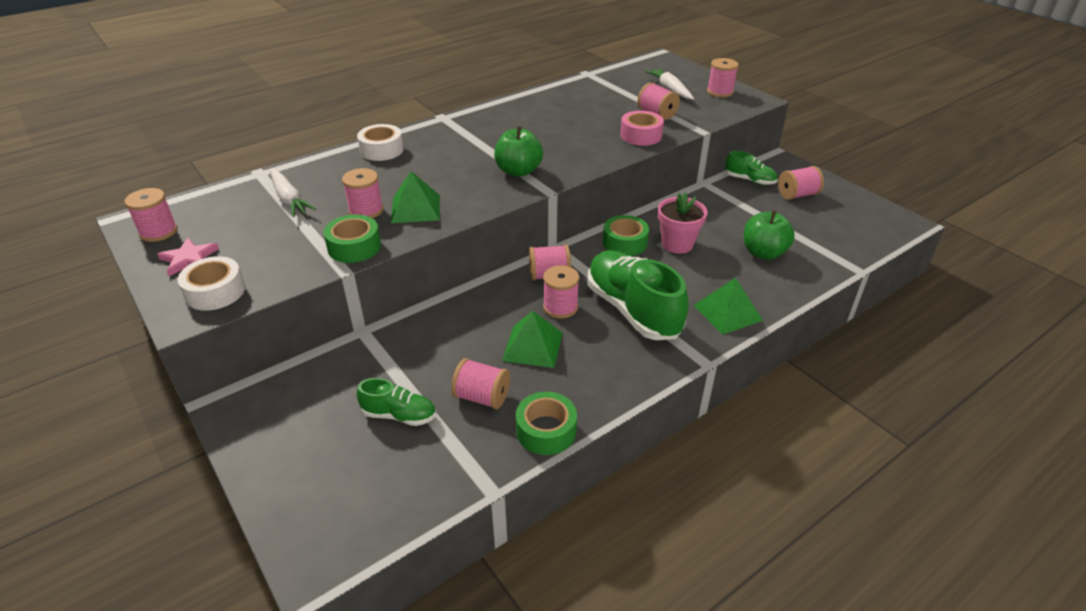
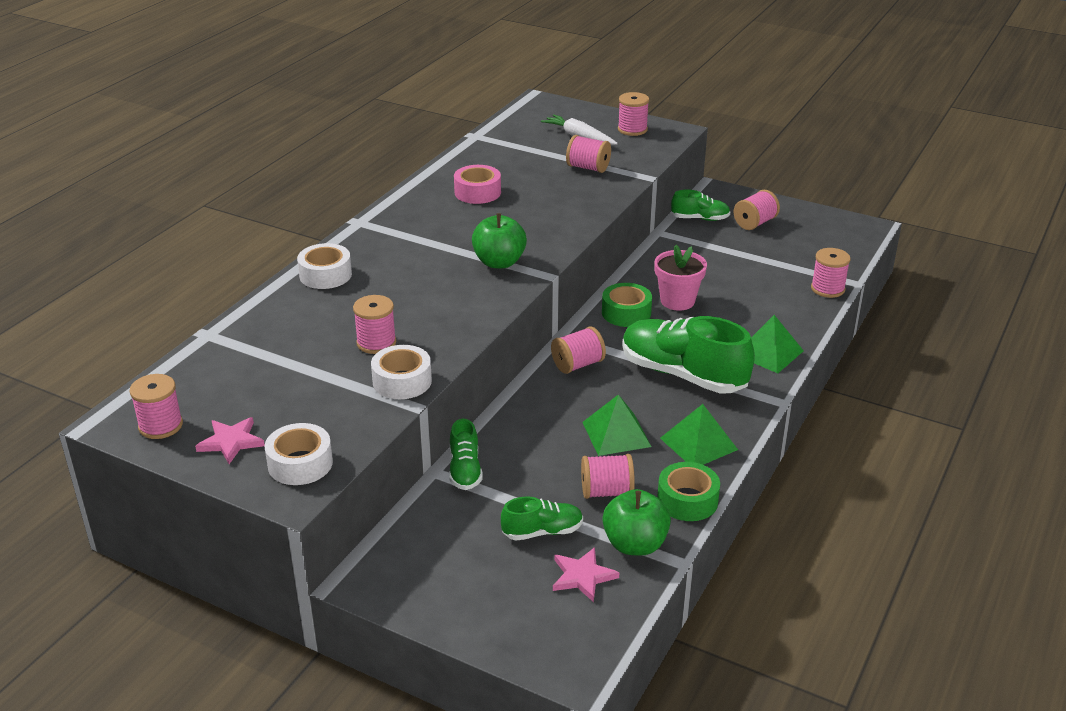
camera: 25 degrees left, 5 degrees down
white carrot [270,169,316,217] -> none
green tape [323,214,381,263] -> white tape [371,345,432,399]
green pyramid [391,171,440,223] -> green pyramid moved to [660,404,738,465]
pink spool [543,265,580,319] -> pink spool moved to [811,248,851,298]
pink tape [620,111,664,146] -> pink tape moved to [454,165,501,204]
green apple [744,211,795,260] -> green apple moved to [603,489,671,555]
none -> green shoe [449,419,483,490]
none -> pink star [553,547,619,602]

